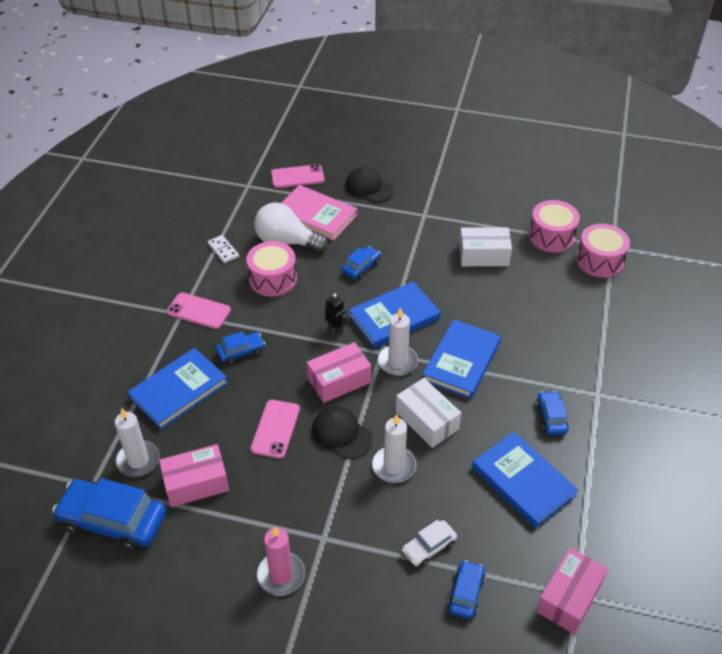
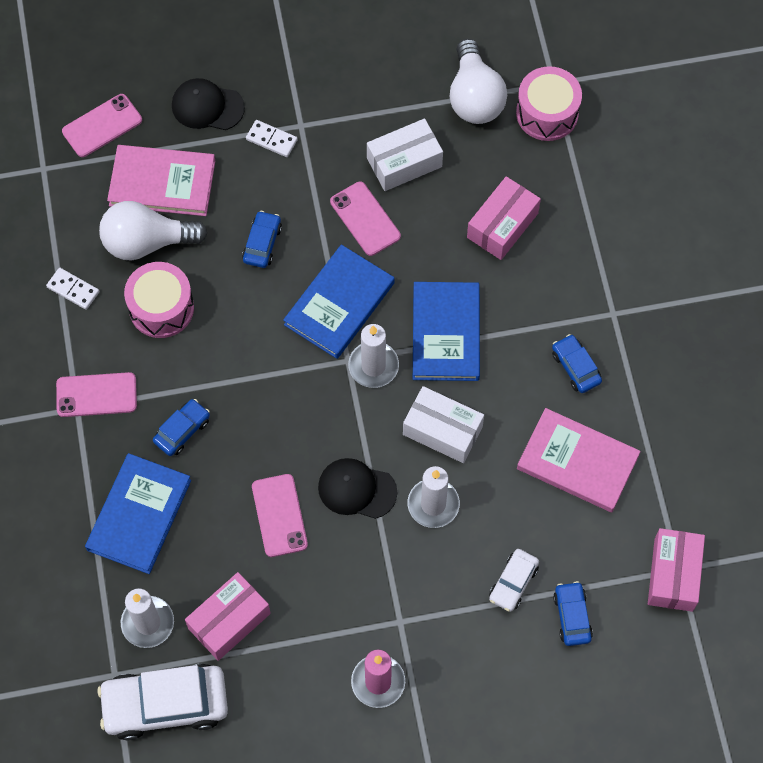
camera: 25 degrees left, 20 degrees up
blue car [52,478,166,552] -> white car [97,664,228,740]
pink box [307,342,371,403] -> pink box moved to [467,176,541,260]
black robot [325,294,347,335] -> none
blue book [472,432,579,528] -> pink book [517,408,641,512]
pink drum [529,200,580,252] -> white light bulb [449,39,507,124]
none -> white domino [246,120,298,157]
none -> pink phone [330,182,401,256]

